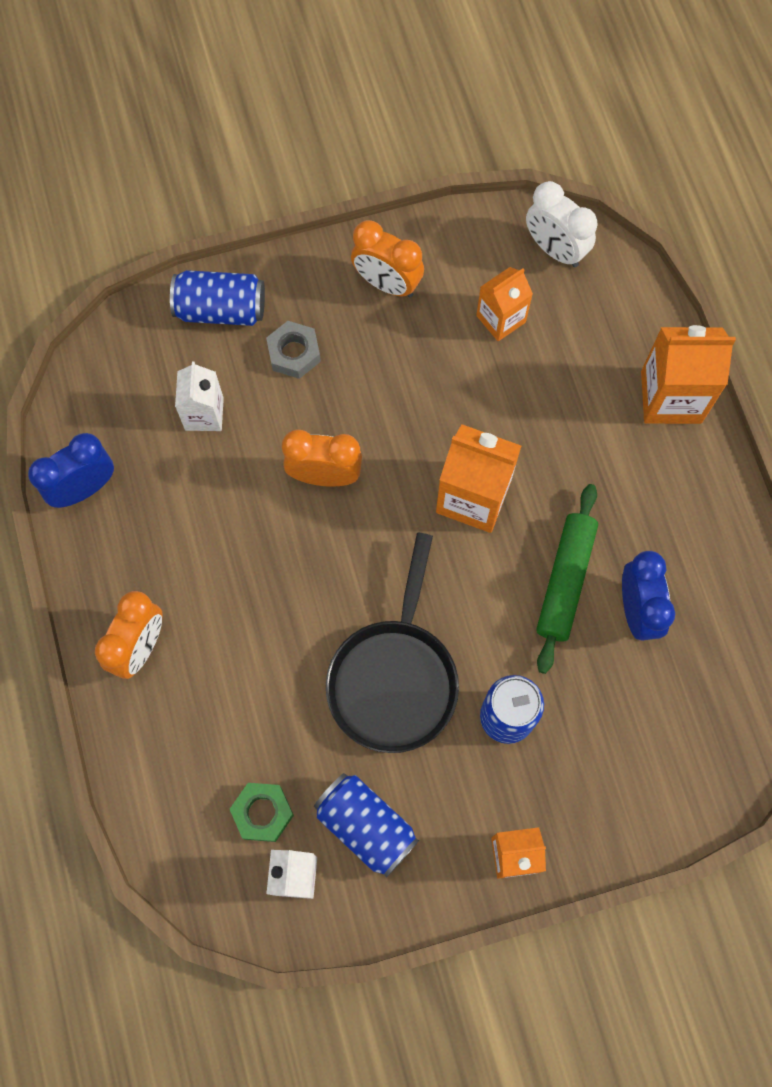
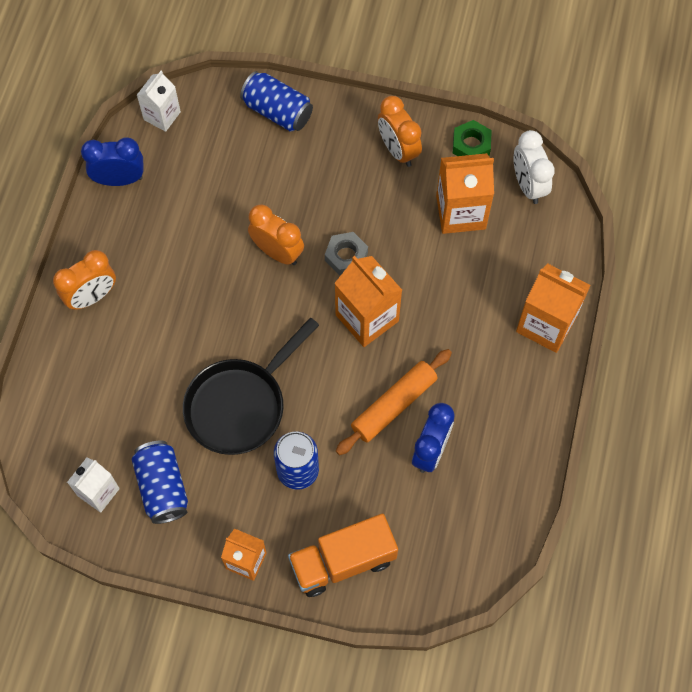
camera: 30 degrees right, 5 degrees down
white carton [175,361,224,431] -> white carton moved to [137,71,181,132]
green nut [230,783,294,842] -> green nut moved to [453,120,492,156]
grey nut [266,321,321,379] -> grey nut moved to [325,232,368,276]
orange carton [476,267,533,341] -> orange carton [436,153,494,234], size x1.58
green rolling pin [536,484,598,674] -> orange rolling pin [336,349,452,455]
none -> orange truck [288,514,398,597]

